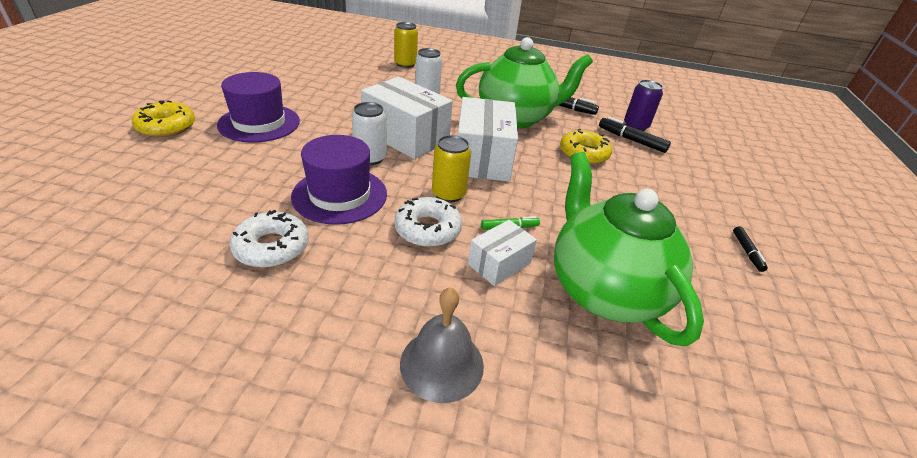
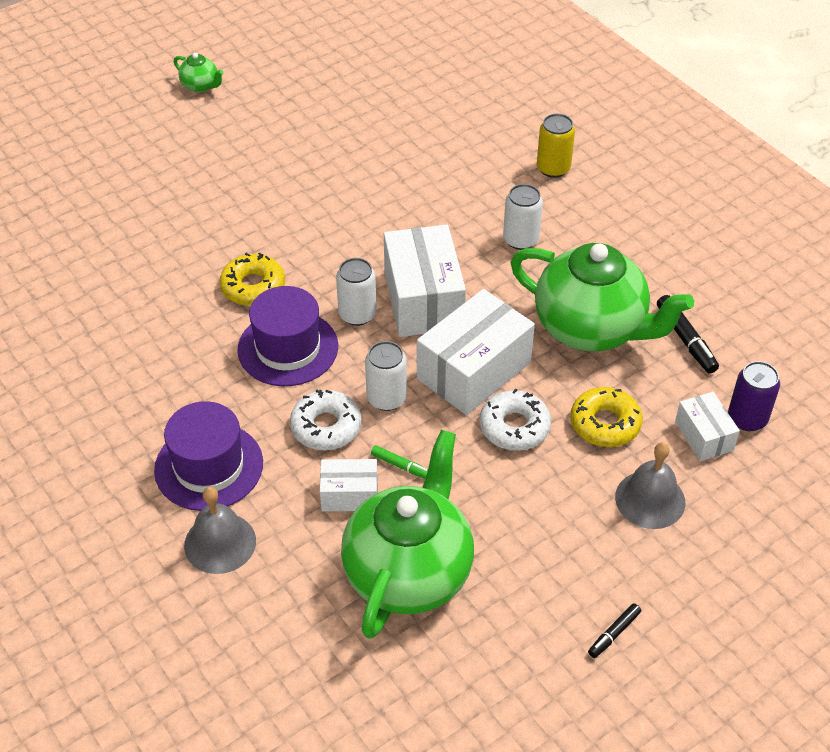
camera: 45 degrees right, 10 degrees up
yellow donut [132,100,195,137] -> yellow donut moved to [220,253,285,306]
purple hat [217,72,300,142] -> purple hat moved to [154,401,263,511]
white donut [230,210,309,268] -> white donut moved to [480,388,551,451]
yellow can [432,135,471,203] -> white can [365,341,407,411]
black marker [599,116,671,153] -> white box [675,392,740,461]
none -> green teapot [174,53,224,92]
none -> grey bell [615,442,685,529]

